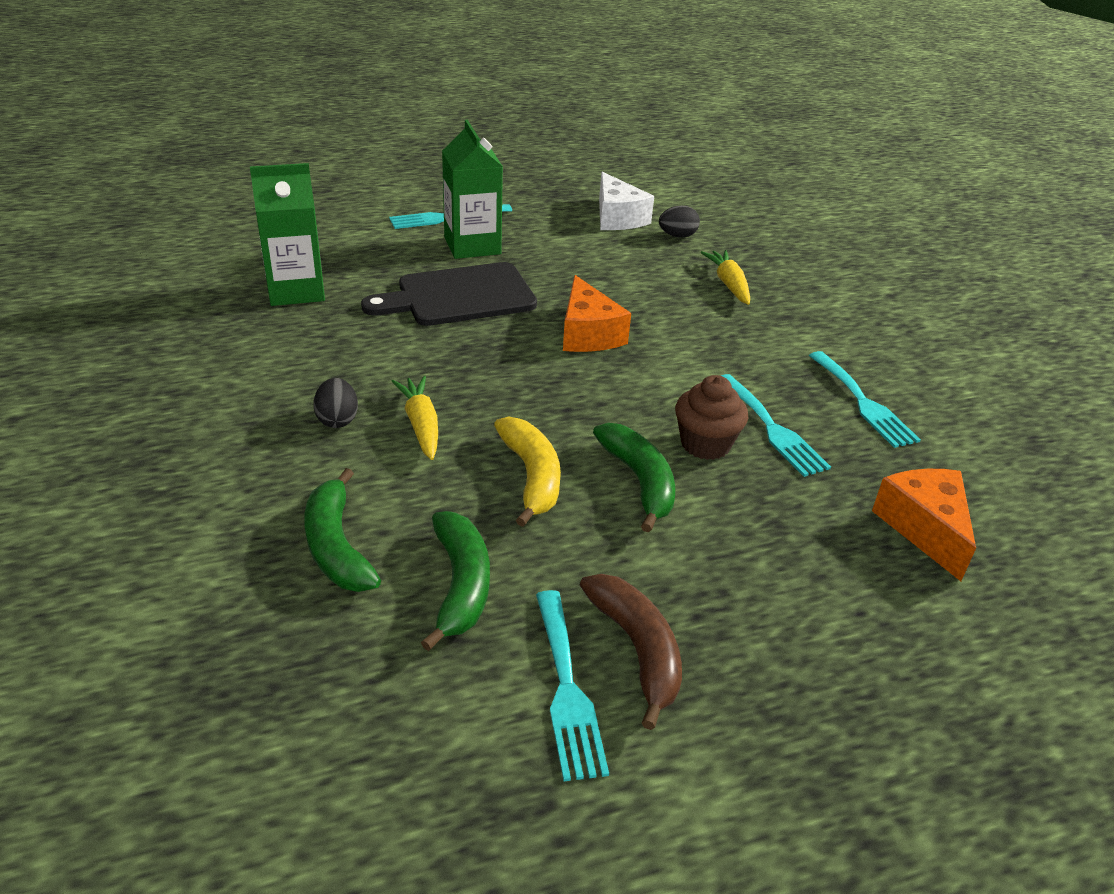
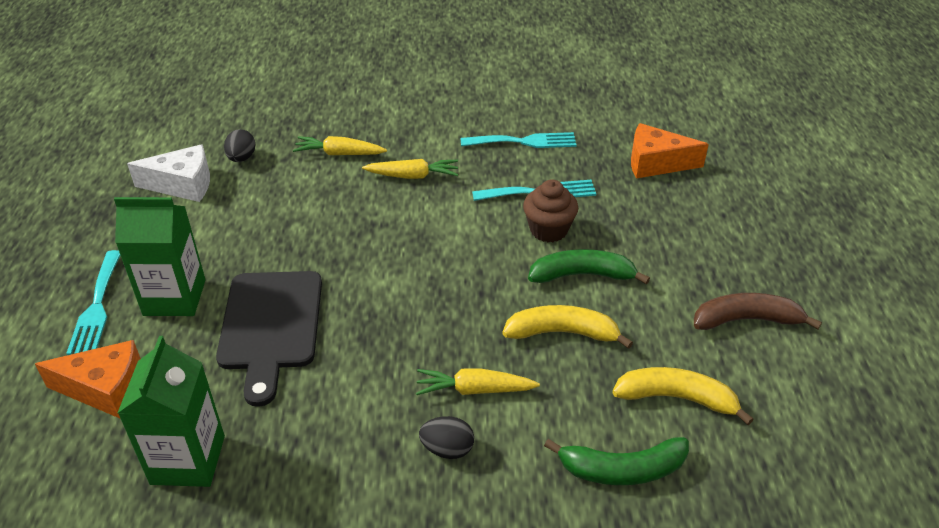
camera: 70 degrees left, 5 degrees up
green banana [421,511,490,651] -> yellow banana [612,367,754,425]
turquoise fork [536,590,609,781] -> none
orange cheese [563,275,631,352] -> orange cheese moved to [35,340,141,418]
none -> yellow carrot [362,159,458,179]

